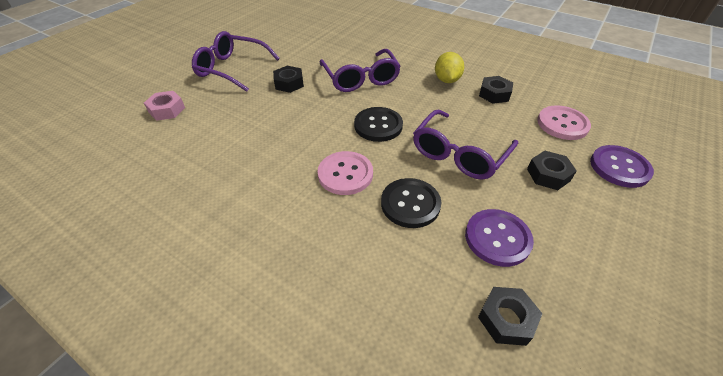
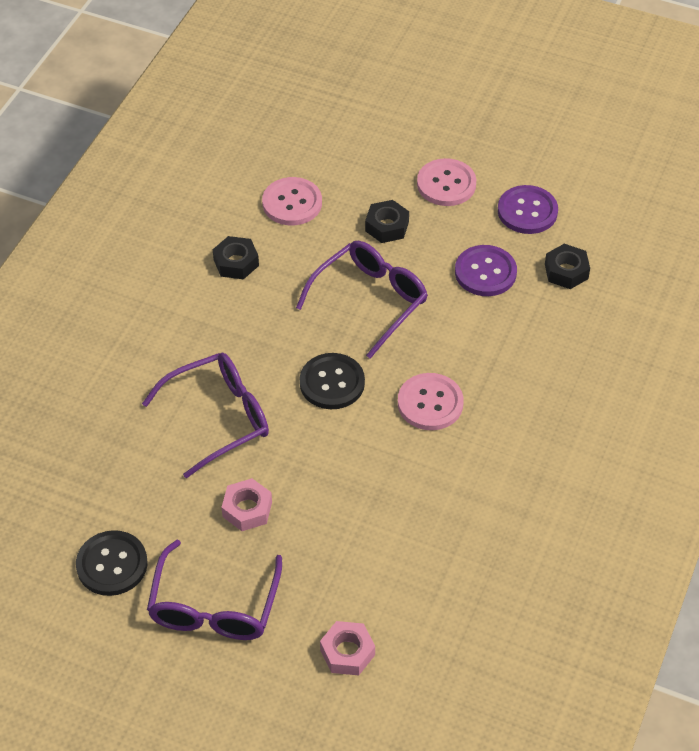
camera: 100 degrees left, 5 degrees up
black nut [273,66,304,93] -> pink nut [222,478,272,531]
black button [381,178,441,228] -> black button moved to [76,530,148,596]
purple glasses [413,109,518,180] -> purple glasses turned 75 degrees counterclockwise [296,241,428,359]
yellow lemon [435,52,464,83] -> none
purple button [590,145,654,188] -> purple button moved to [498,185,558,234]
none -> pink button [417,158,476,206]

